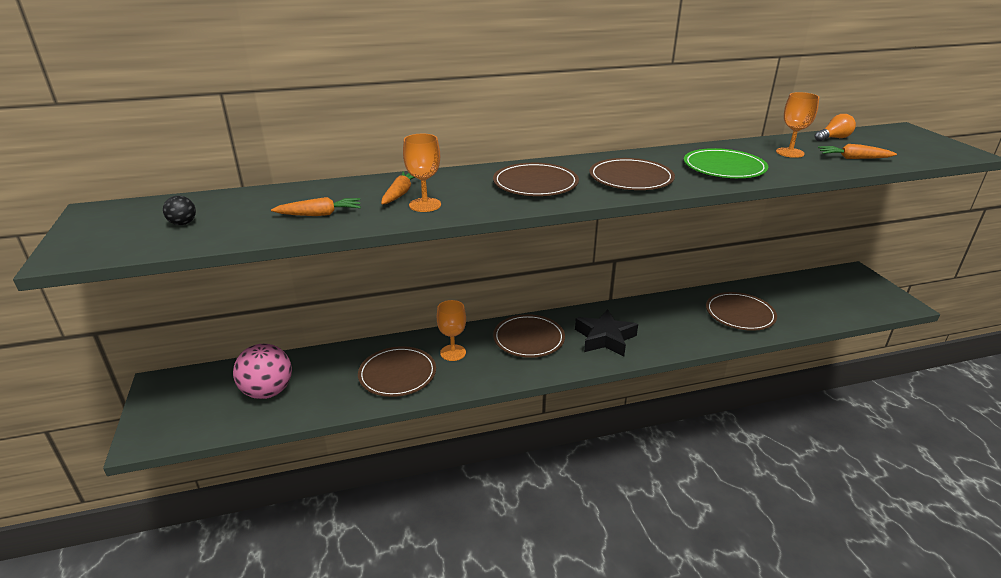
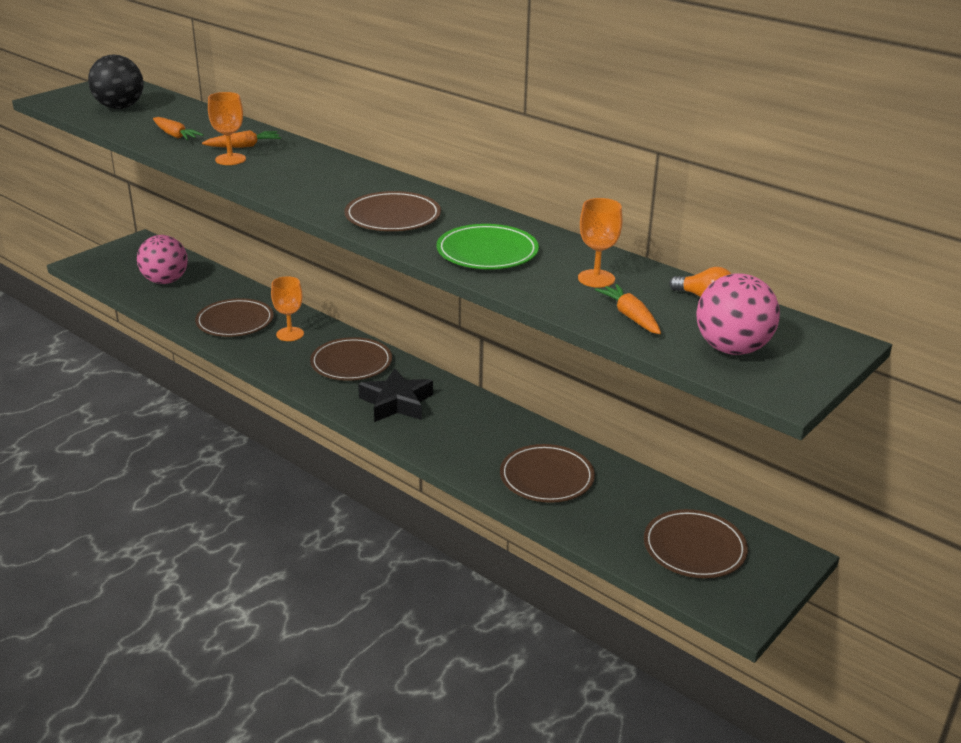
camera: 55 degrees right, 0 degrees up
black ball [163,196,196,225] -> black ball [88,55,144,109], size x2.24
brown plate [493,163,579,196] -> brown plate moved to [644,509,748,578]
none -> pink ball [696,273,780,355]

